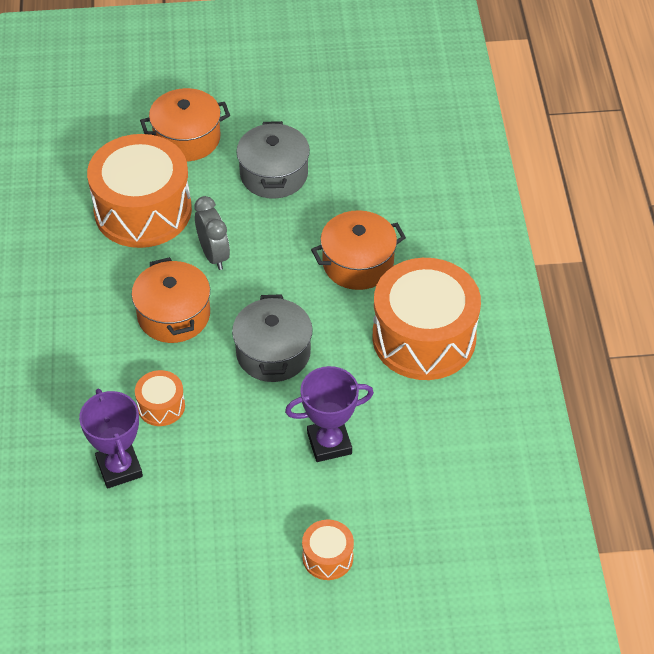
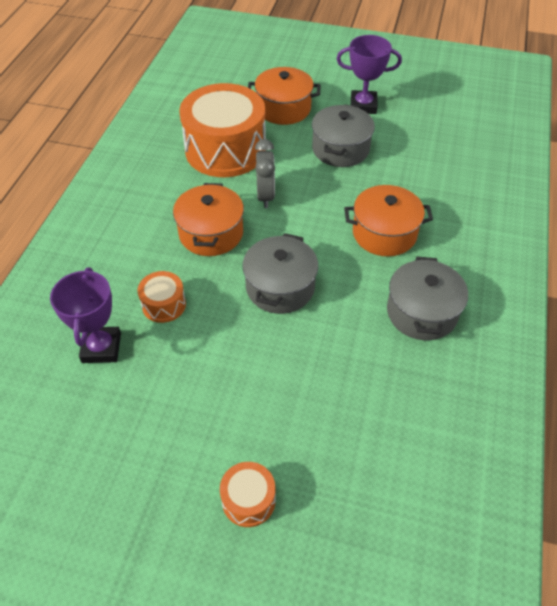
camera: 20 degrees right, 0 degrees up
purple trophy [285,366,374,462] -> purple trophy moved to [337,35,402,114]
orange drum [372,258,481,380] -> grey pot [387,257,468,340]

